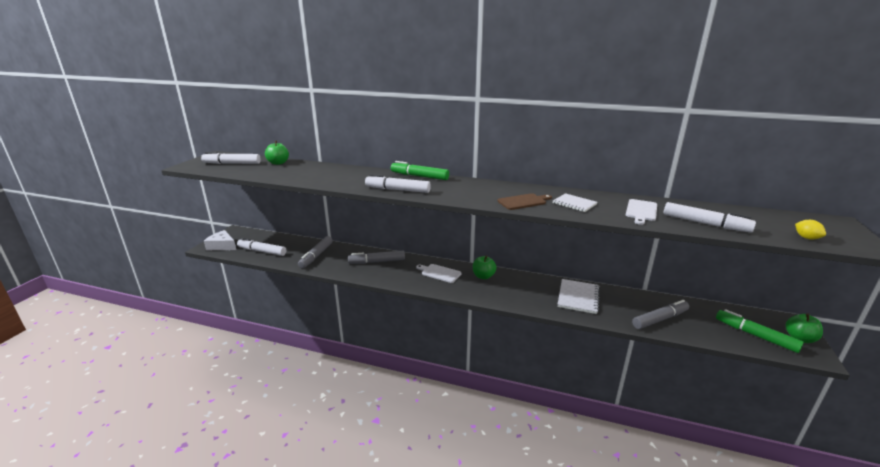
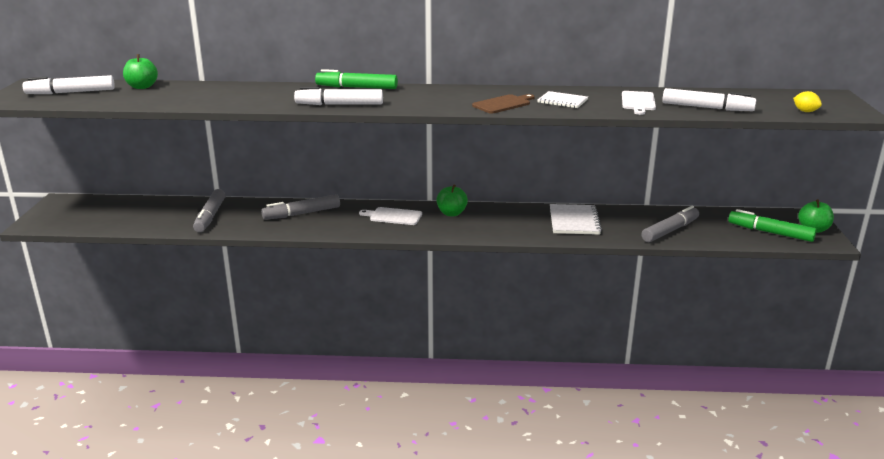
camera: 15 degrees left, 0 degrees up
white cheese [204,230,236,250] -> none
white marker [237,238,286,256] -> none

